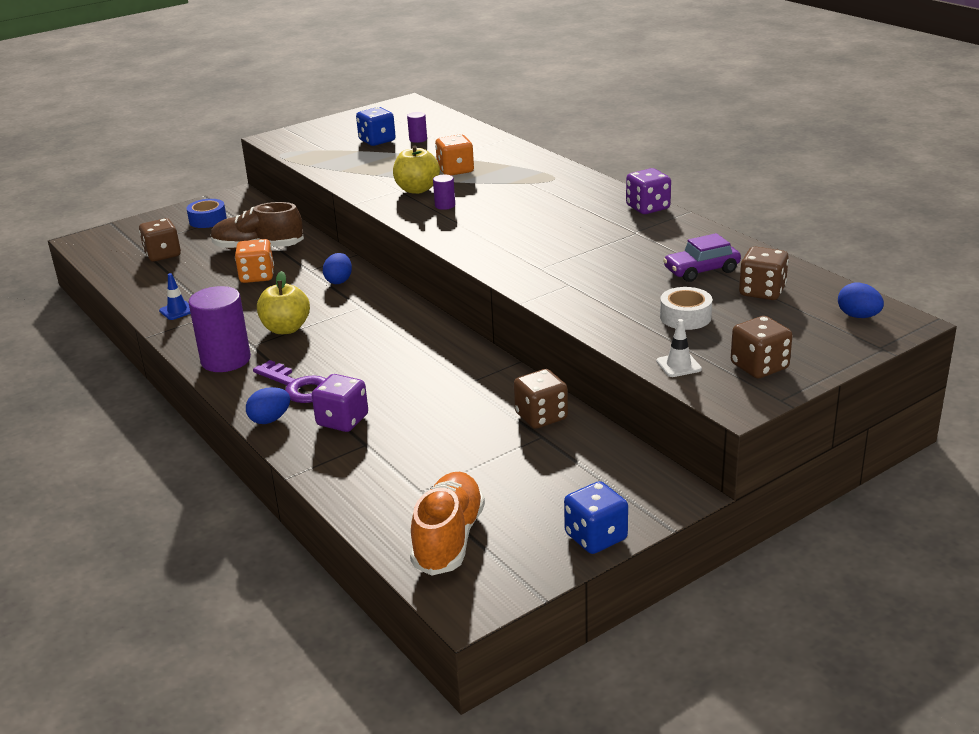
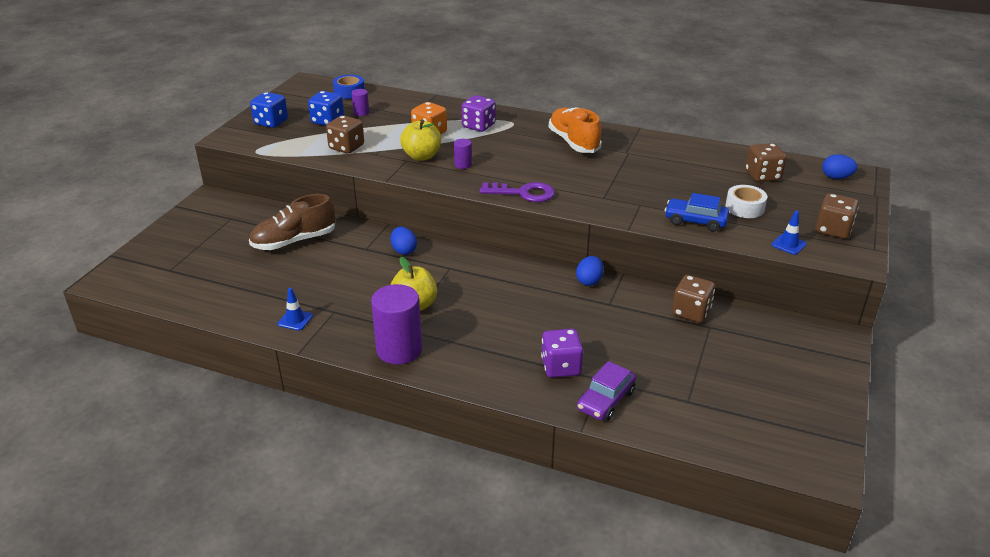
camera: 35 degrees left, 5 degrees up
brown dice [139,218,181,262] -> brown dice moved to [326,115,364,154]
blue tape [186,199,227,228] -> blue tape moved to [333,75,364,99]
orange dice [235,239,274,283] -> none
blue egg [246,387,290,424] -> blue egg moved to [576,256,604,286]
purple key [253,360,326,403] -> purple key moved to [480,182,555,202]
orange shoe [410,472,485,576] -> orange shoe moved to [549,107,602,153]
blue dice [564,481,628,554] -> blue dice moved to [250,92,288,128]
purple dice [626,168,671,214] -> purple dice moved to [461,95,496,132]
white traffic cone [656,319,702,377] -> blue traffic cone [771,211,807,255]
purple car [663,233,741,282] -> purple car moved to [577,361,636,421]
none -> blue car [665,193,729,232]

